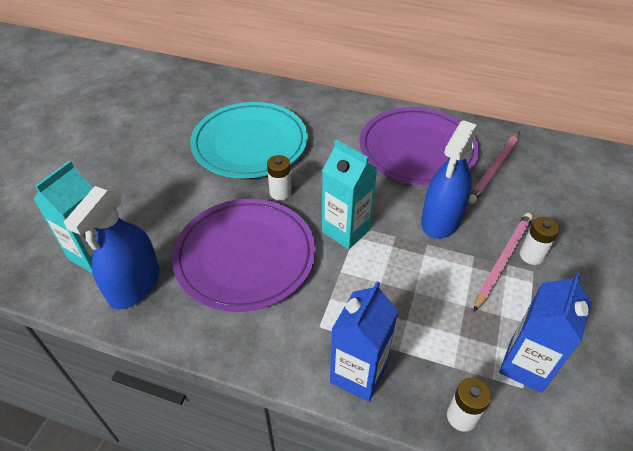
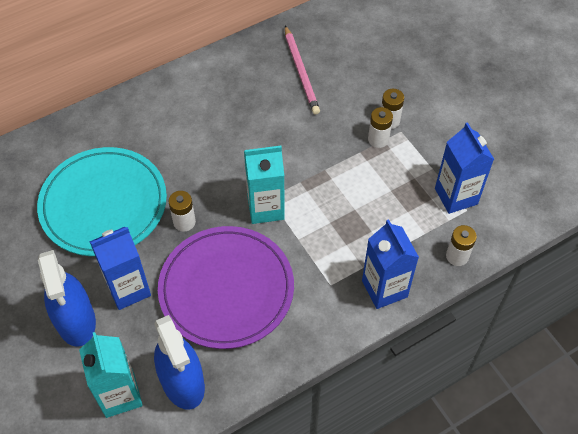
camera: 50 degrees left, 10 degrees up
purple plate [360,107,479,185] -> none
blue spray bottle [421,120,478,239] -> blue spray bottle moved to [38,250,96,347]
pink pencil [473,213,533,312] -> white battery [368,107,393,148]
none -> blue carton [89,227,151,310]

